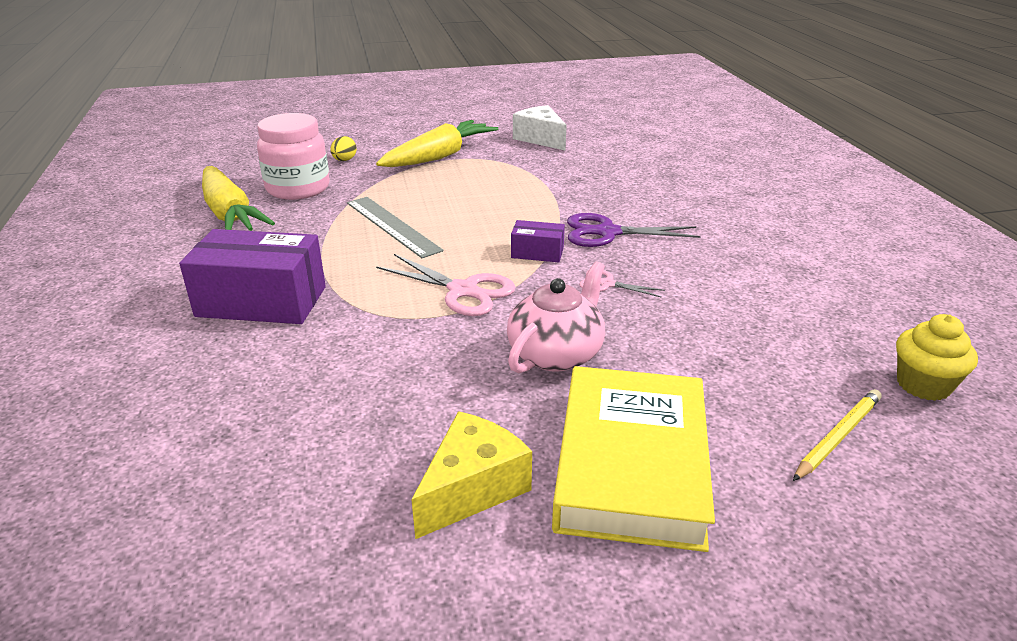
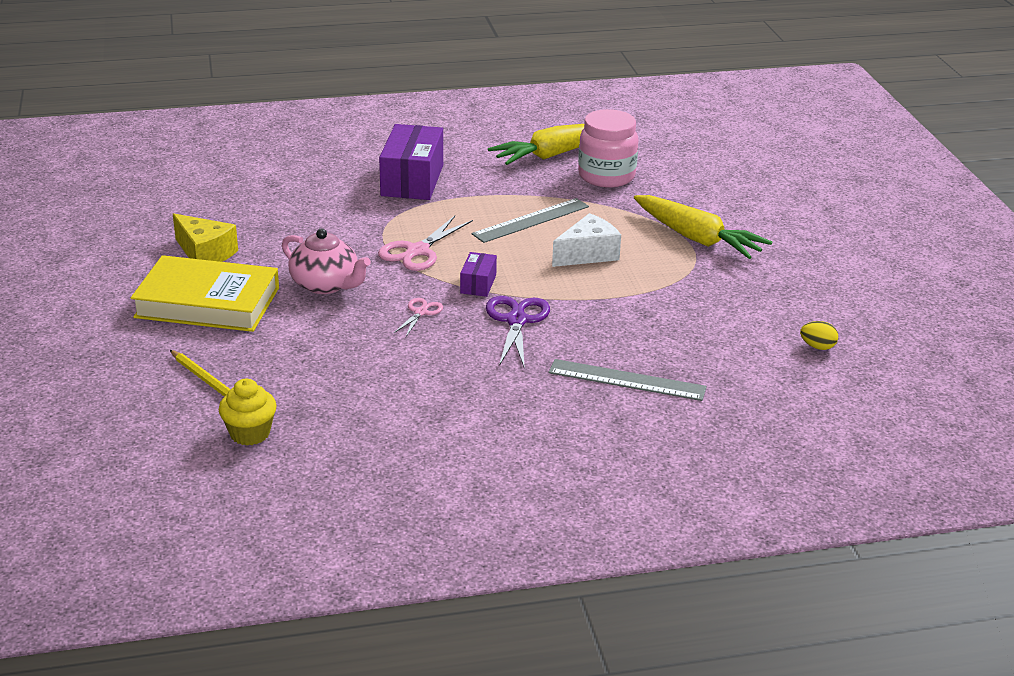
camera: 90 degrees right, 0 degrees up
yellow egg [330,136,357,161] -> yellow egg moved to [800,321,838,350]
white cheese [513,105,567,150] -> white cheese moved to [552,213,621,267]
none -> grey ruler [549,359,707,401]

